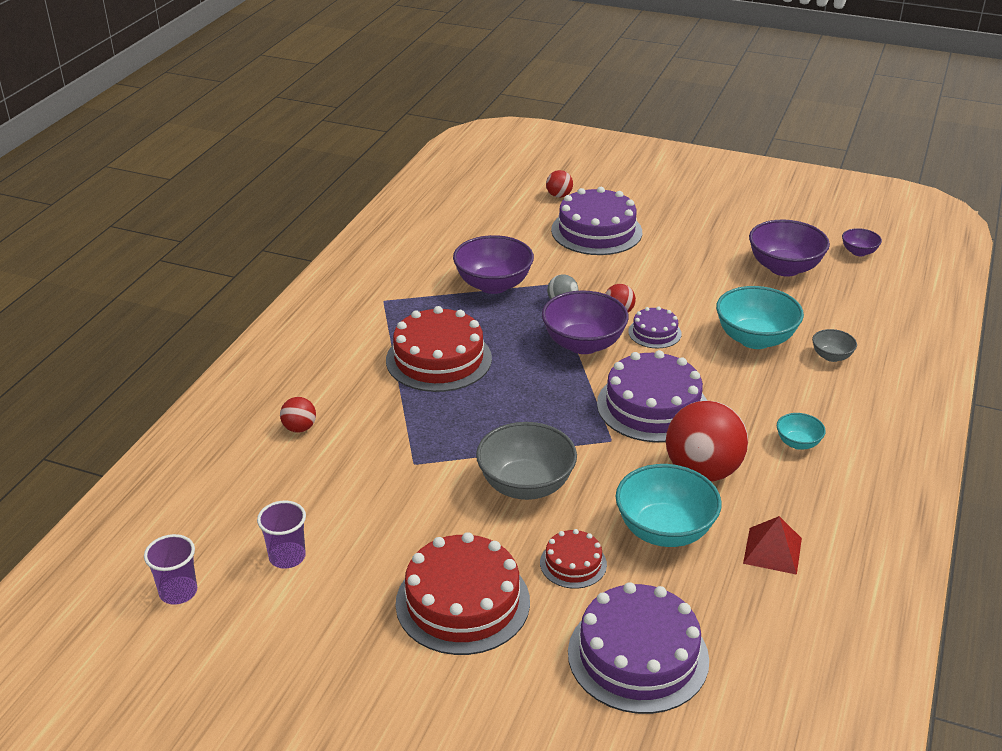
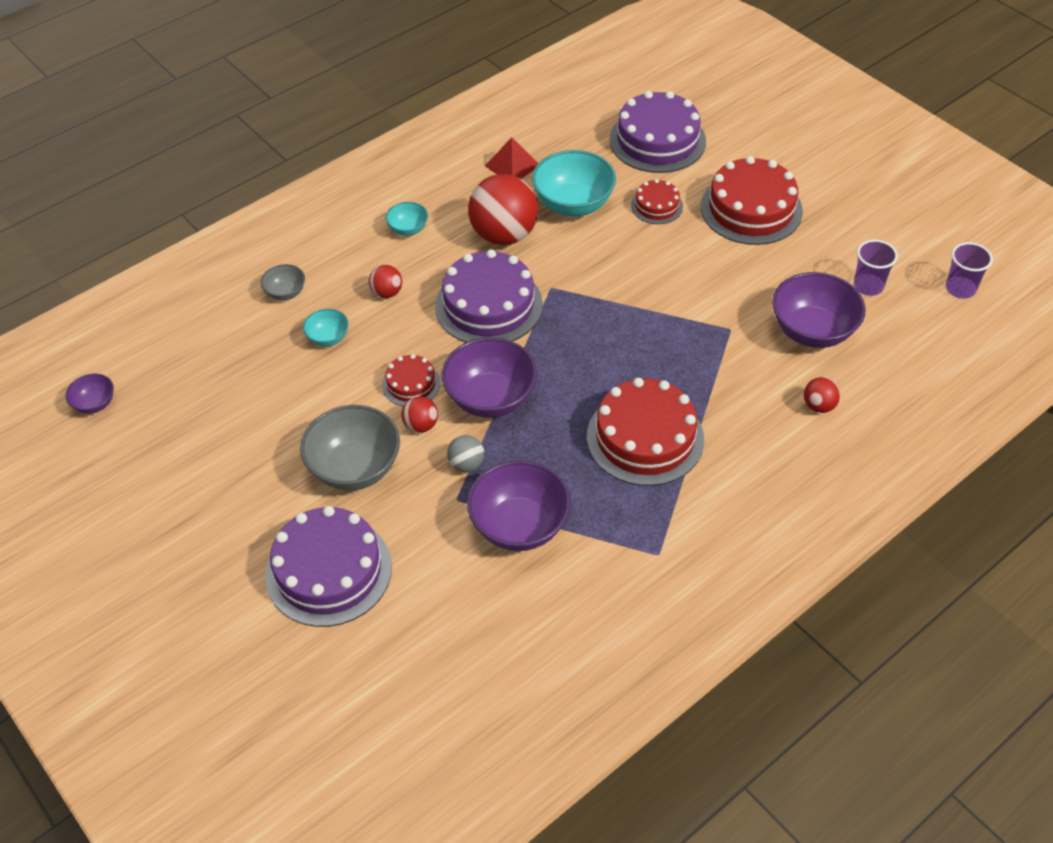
camera: 150 degrees left, 15 degrees up
grey bowl [476,422,577,500] -> grey bowl moved to [300,405,400,490]
red ball [546,170,573,198] -> red ball moved to [369,265,402,298]
purple cake [628,307,682,348] -> red cake [382,354,440,406]
turquoise bowl [716,286,804,349] -> turquoise bowl [303,309,349,346], size x0.50
purple bowl [749,220,830,277] -> purple bowl moved to [772,272,866,348]

